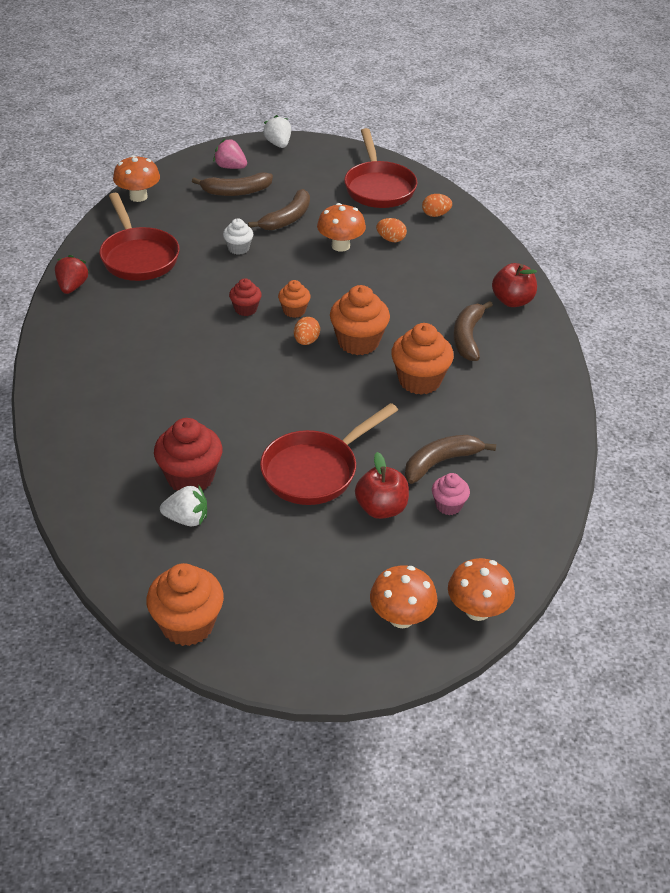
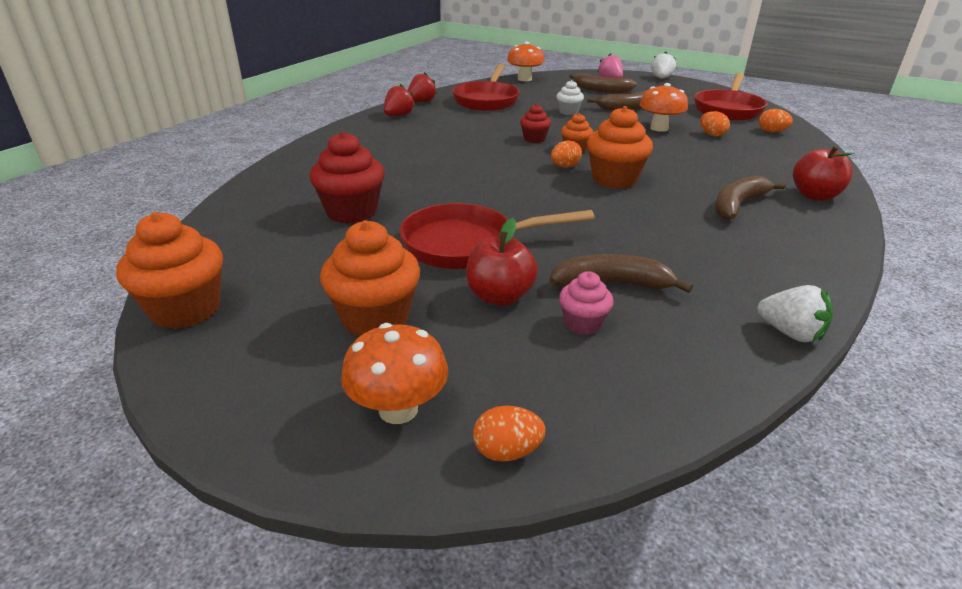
camera: 35 degrees right, 10 degrees down
white strawberry [160,486,207,526] -> white strawberry moved to [757,285,833,342]
orange cupcake [391,323,454,395] -> orange cupcake moved to [320,220,420,336]
orange mushroom [448,558,515,621] -> orange egg [473,406,546,462]
none -> red strawberry [384,84,416,116]

